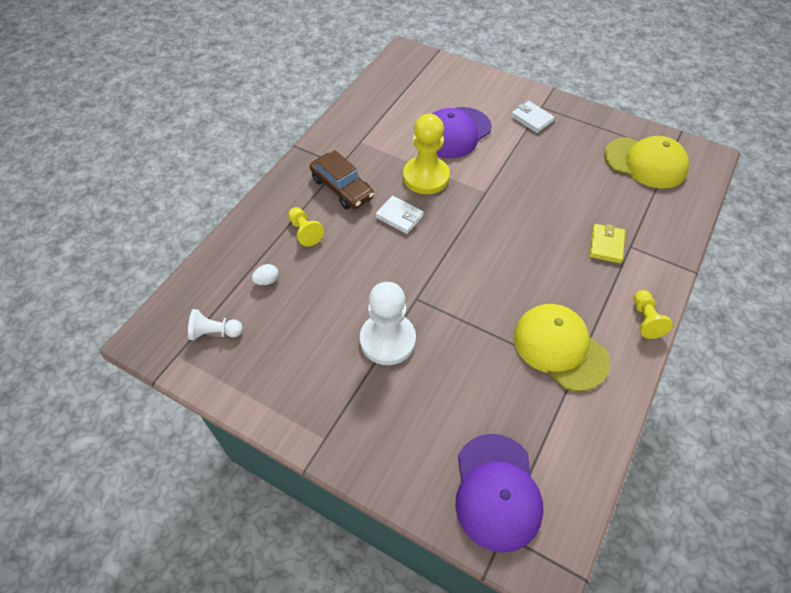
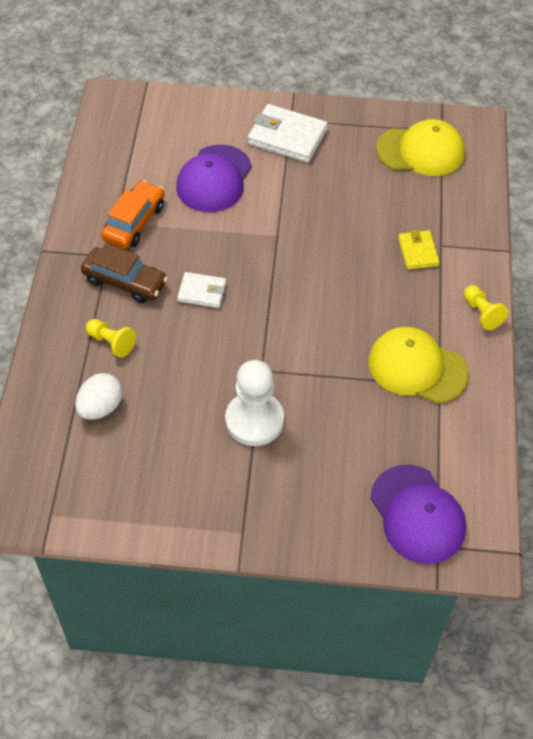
camera: 25 degrees left, 0 degrees up
white pawn [188,309,243,340] -> none
white egg [252,264,279,285] -> white egg [75,373,122,420], size x1.78
yellow pawn [403,114,450,194] -> none
white wallet [511,101,555,133] -> white wallet [248,104,328,163], size x1.70
none -> orange car [101,180,165,249]

